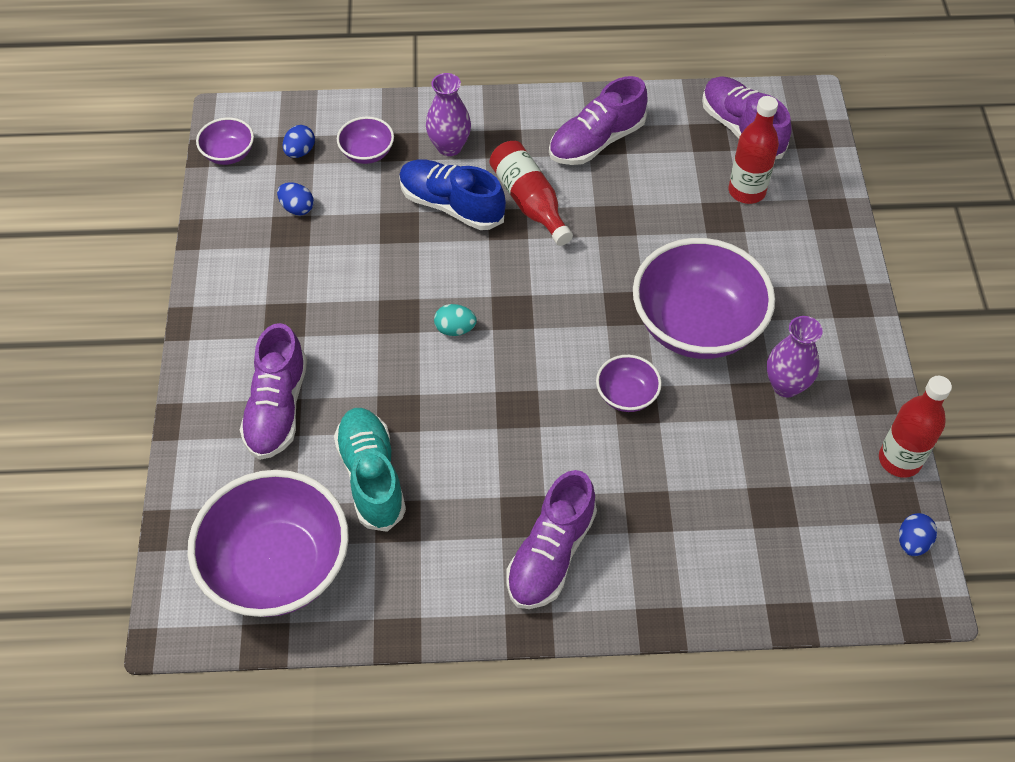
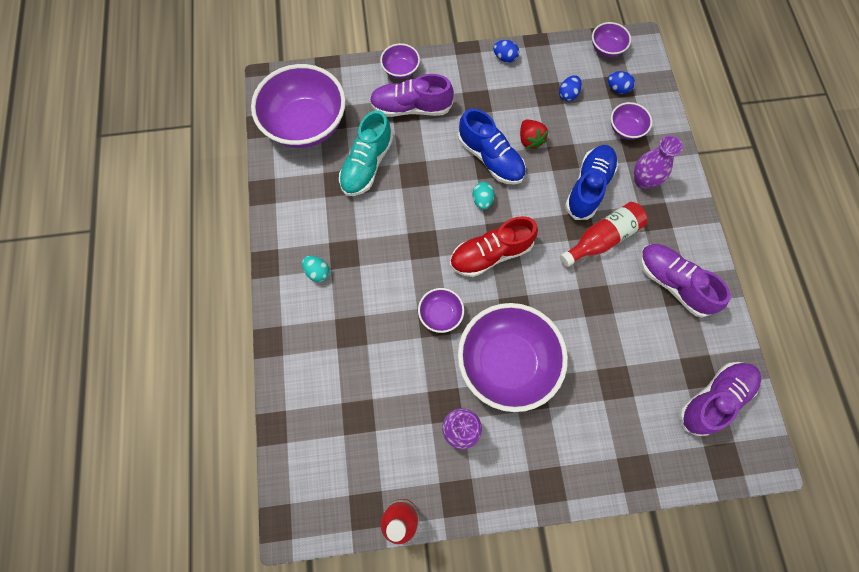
camera: 85 degrees right, 15 degrees up
turquoise shoe [334,408,406,532] -> turquoise shoe turned 135 degrees clockwise [339,110,393,196]
purple shoe [506,470,597,609] -> turquoise egg [302,256,329,282]
red bottle [729,96,779,204] -> none
blue egg [899,513,937,556] -> blue egg moved to [493,40,519,63]
none -> purple bowl [380,43,420,79]
none -> red shoe [450,216,538,277]
none -> blue shoe [458,108,526,185]
none -> red strawberry [520,119,549,150]

